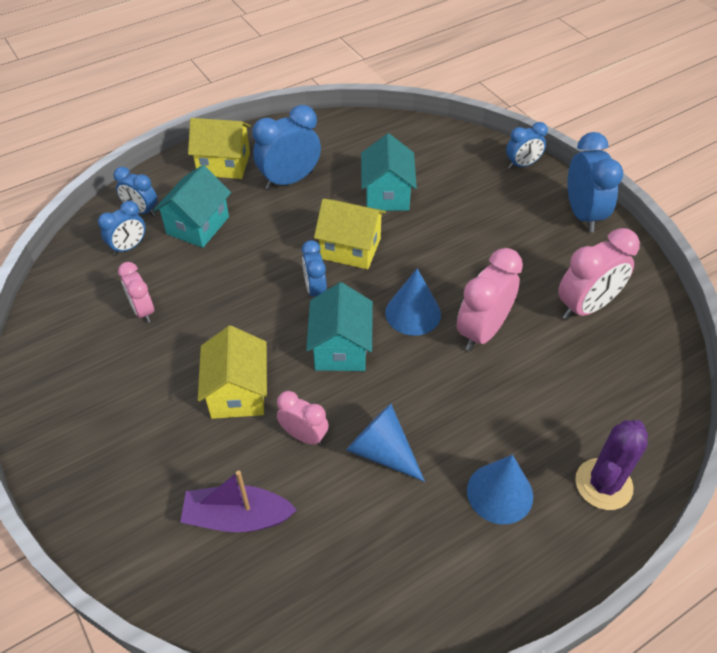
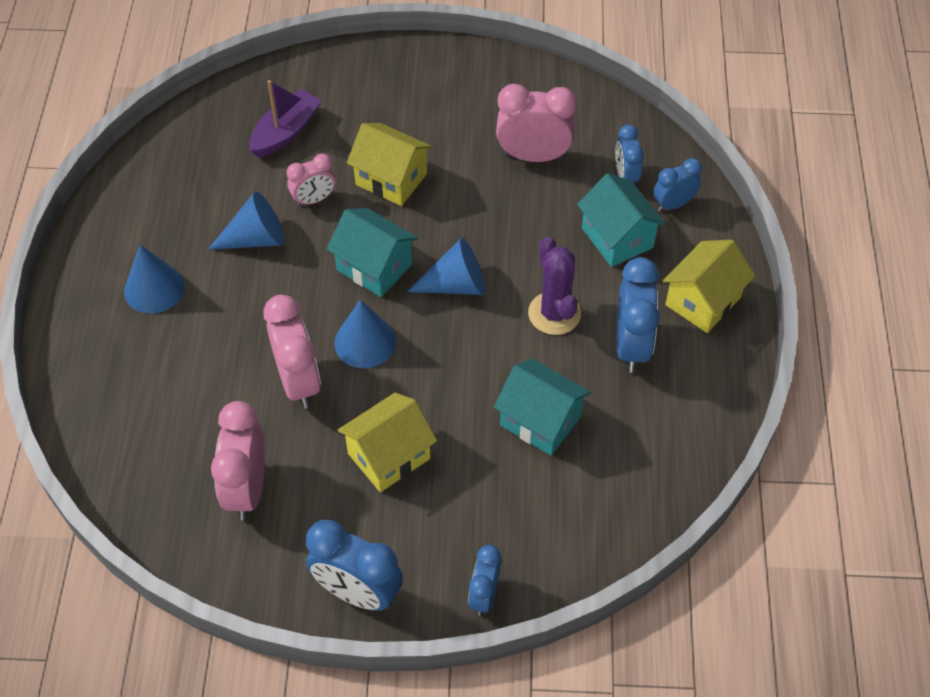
camera: 125 degrees right, 5 degrees up
pink clock [118,262,154,323] -> pink clock [496,84,577,162], size x1.66
blue clock [302,240,327,297] -> blue cone [407,238,485,295]
yellow house [314,199,386,269] -> yellow house moved to [338,393,437,492]
purple cactus [575,420,648,510] -> purple cactus moved to [528,237,581,335]

